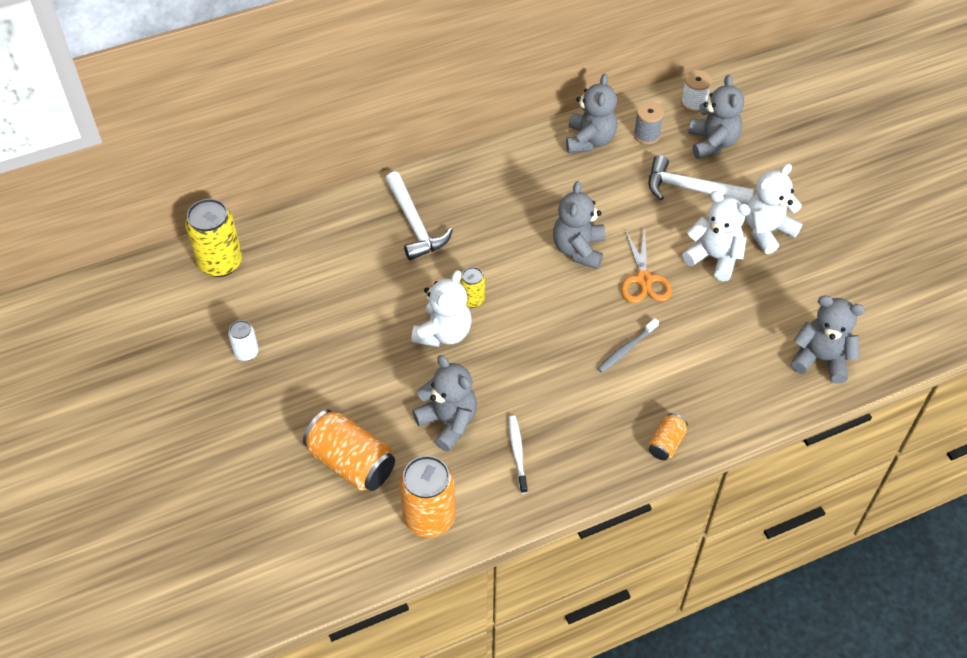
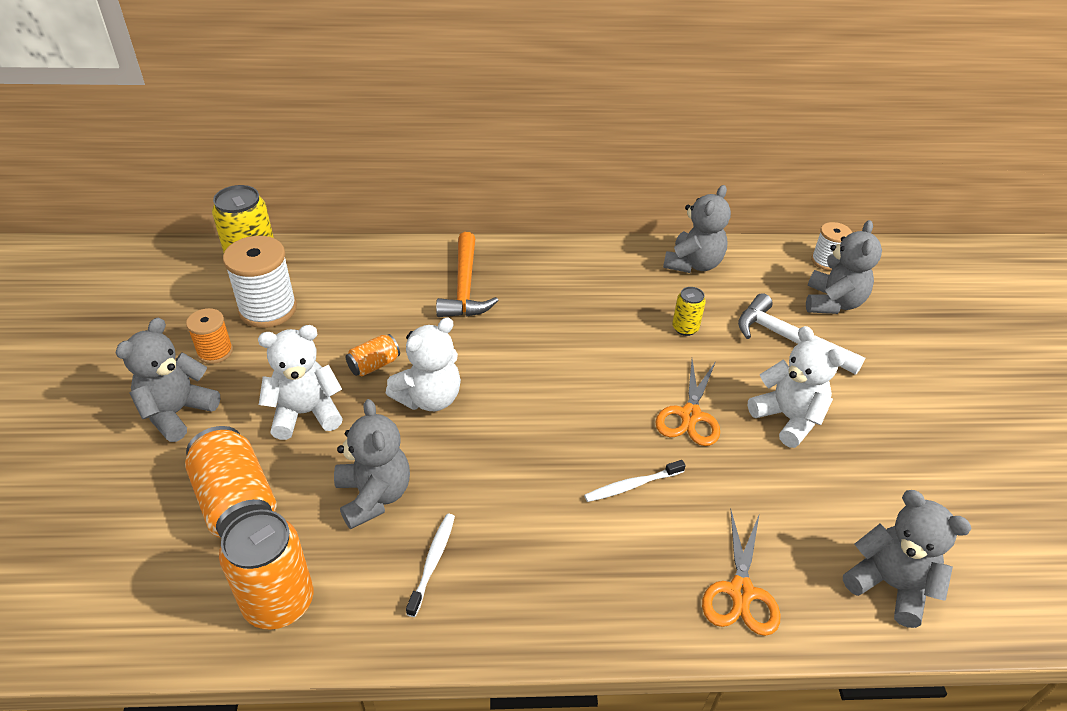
camera: 20 degrees right, 10 degrees down
white can [228,320,259,361] -> orange spool [186,308,233,364]
white hammer [385,171,453,260] -> orange hammer [436,232,499,317]
yellow can [460,267,485,308] -> yellow can moved to [672,287,706,336]
grey teddy bear [553,181,605,269] -> grey teddy bear moved to [115,318,220,442]
grey toothbrush [597,318,659,373] -> white toothbrush [584,460,686,502]
grey spool [634,102,664,145] -> none
orange can [648,413,688,460] -> orange can moved to [346,334,400,376]
white teddy bear [746,164,803,254] -> white teddy bear moved to [258,325,343,440]
none -> white spool [223,236,297,328]
none -> orange scissors [702,510,781,636]

